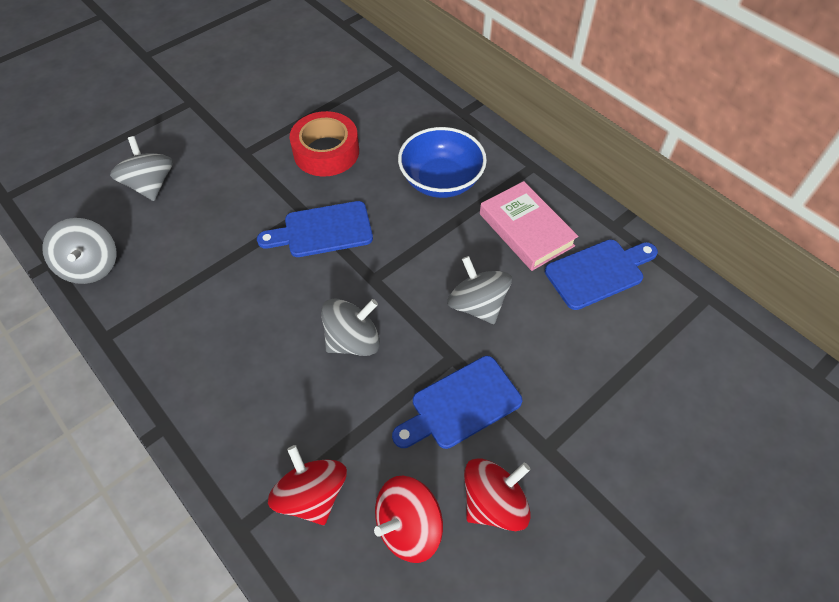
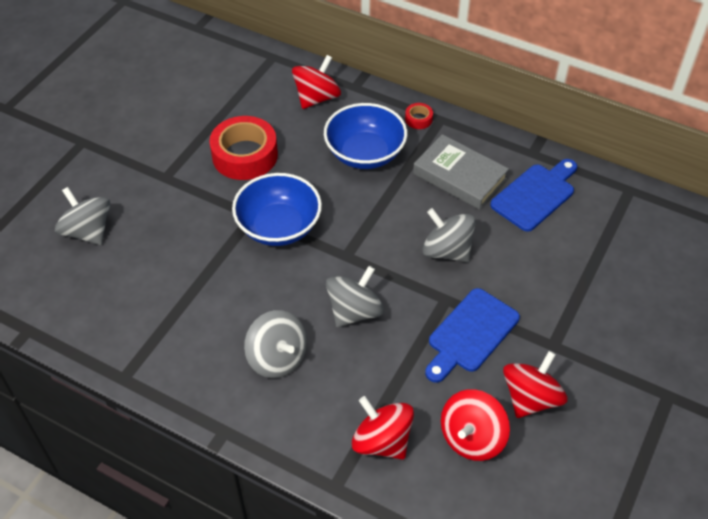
camera: 20 degrees left, 5 degrees down
grey spinning top [42,218,116,284] -> grey spinning top moved to [244,310,307,378]
blue cutting board [257,201,373,257] -> blue bowl [232,173,322,246]
pink book [480,181,578,271] -> grey book [413,134,509,210]
none -> red spinning top [292,55,341,109]
none -> red tape [405,103,433,129]

